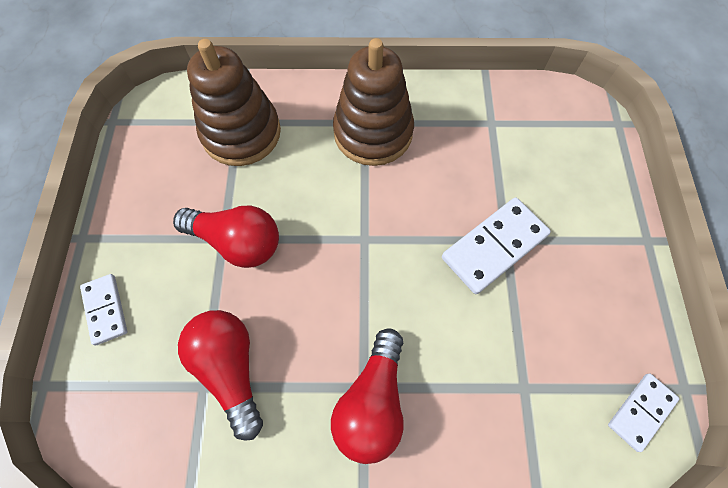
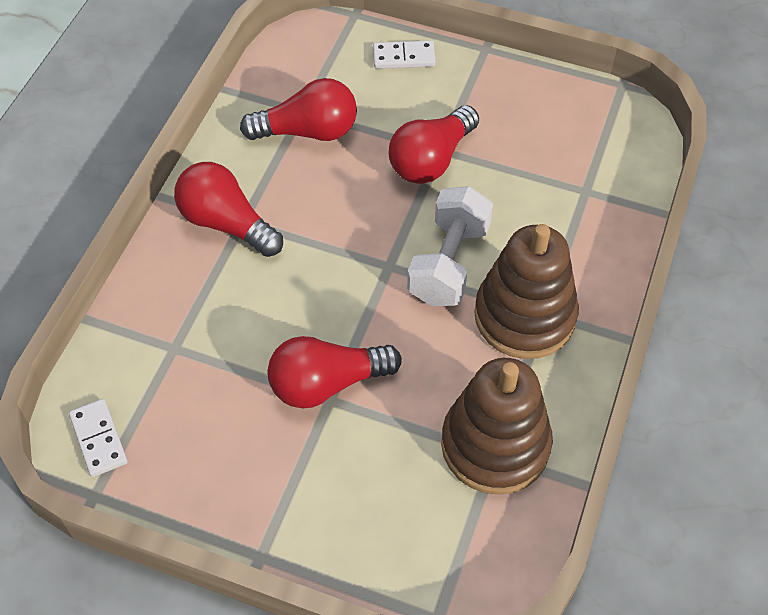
camera: 110 degrees right, 10 degrees down
brown stacking toy [187,39,281,166] -> brown stacking toy moved to [441,358,553,495]
white domino [442,198,551,294] -> red light bulb [268,336,402,408]
none -> white dumbbell [407,186,493,306]

